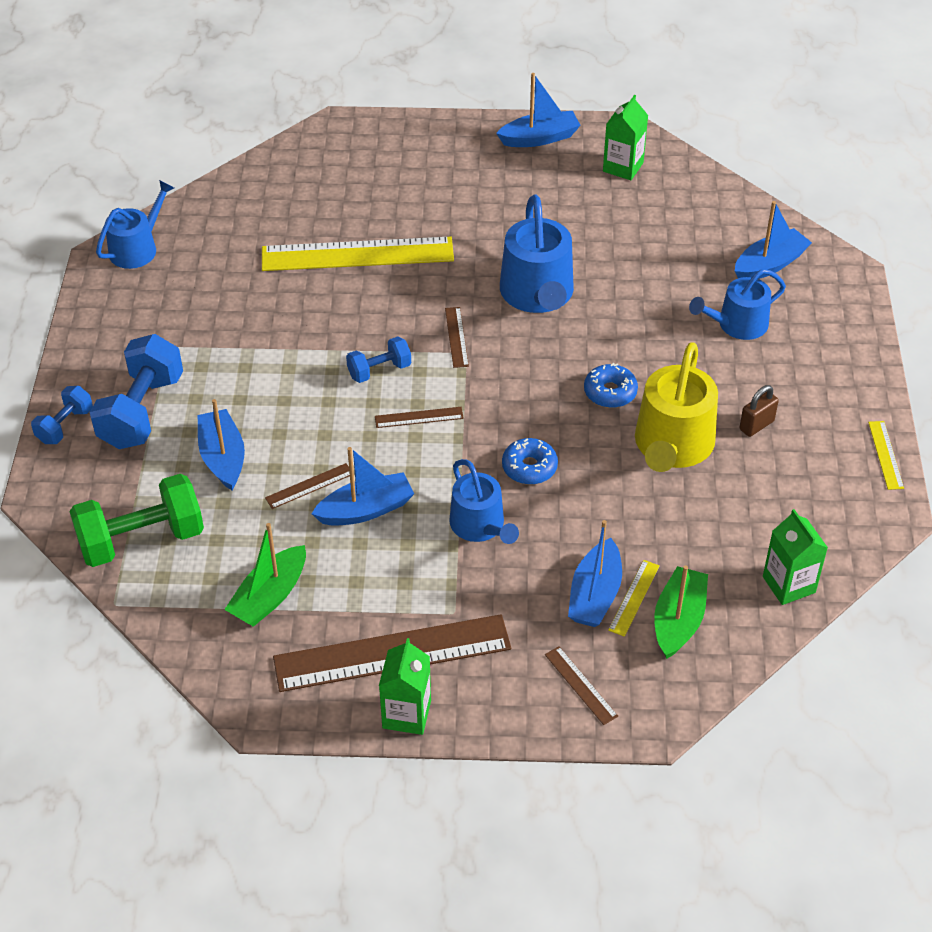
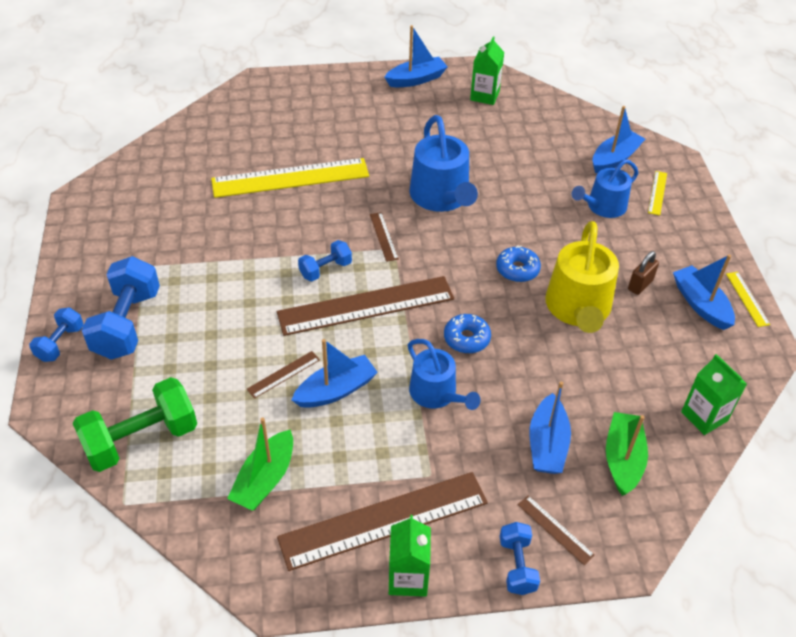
camera: 10 degrees left, 0 degrees up
blue watering can [96,180,174,269] -> none
blue boat [198,399,245,490] -> blue boat moved to [673,255,735,330]
brown ruler [375,407,464,428] -> brown ruler [277,276,454,336], size x2.38
yellow ruler [608,560,660,637] -> yellow ruler moved to [648,171,667,216]
none -> blue dumbbell [500,522,540,595]

